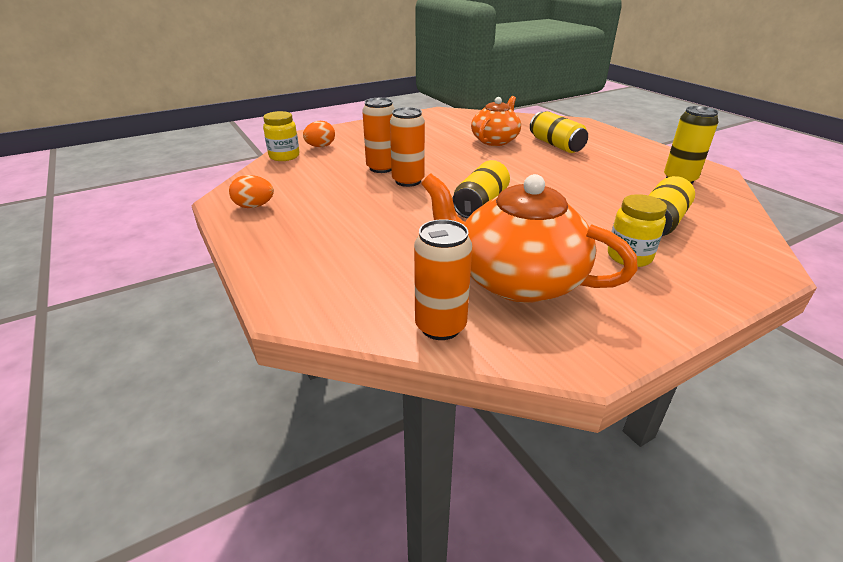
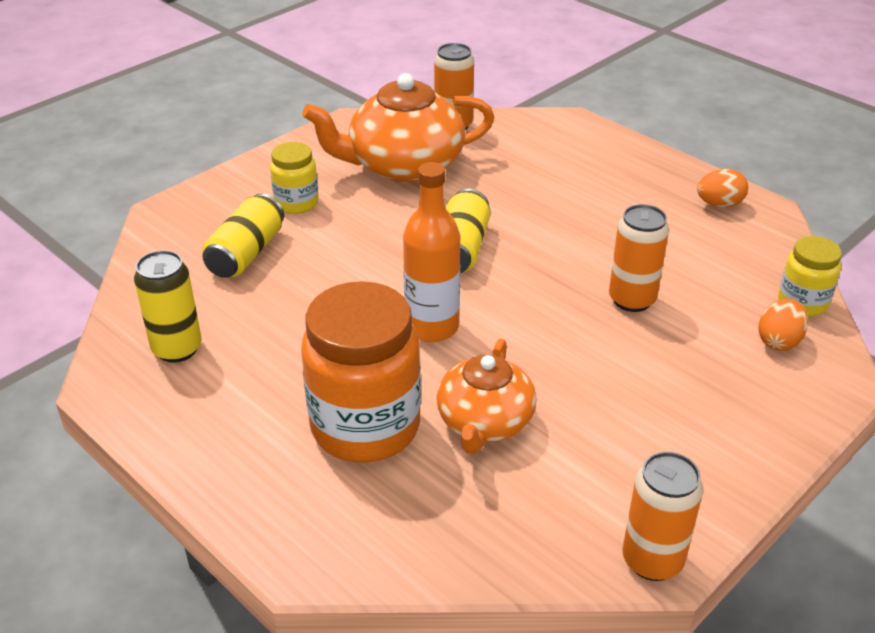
camera: 165 degrees right, 5 degrees up
orange can [390,107,425,187] -> orange can moved to [622,452,703,581]
orange teapot [421,174,638,303] -> orange teapot turned 150 degrees clockwise [302,73,495,183]
yellow can [530,111,588,153] -> orange jar [301,281,421,463]
none -> orange bottle [403,162,460,342]

